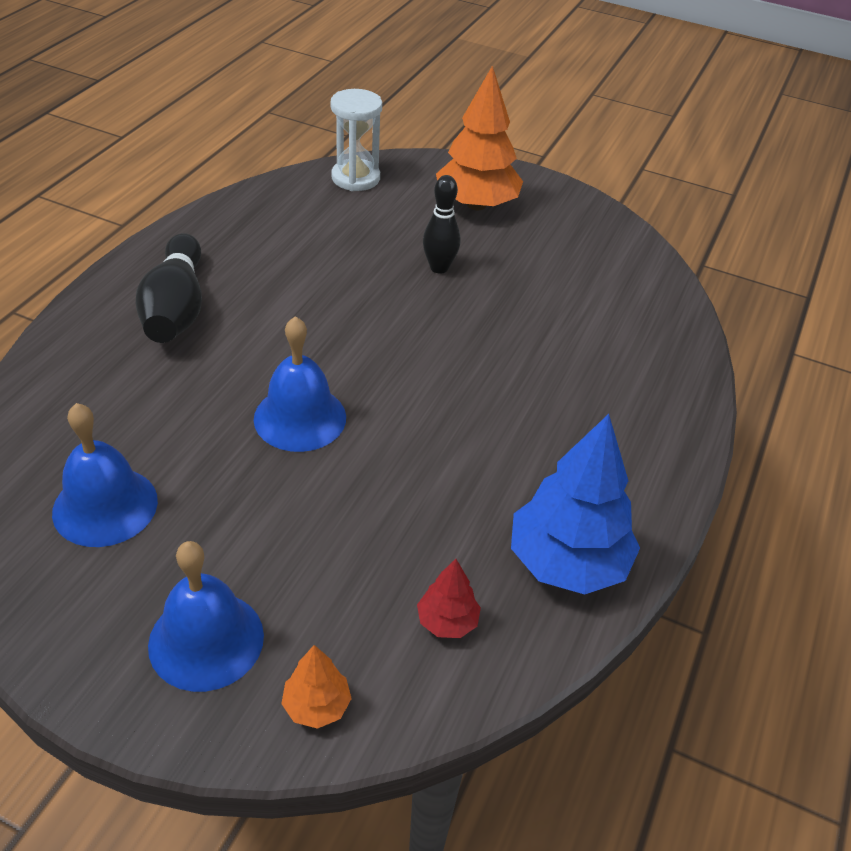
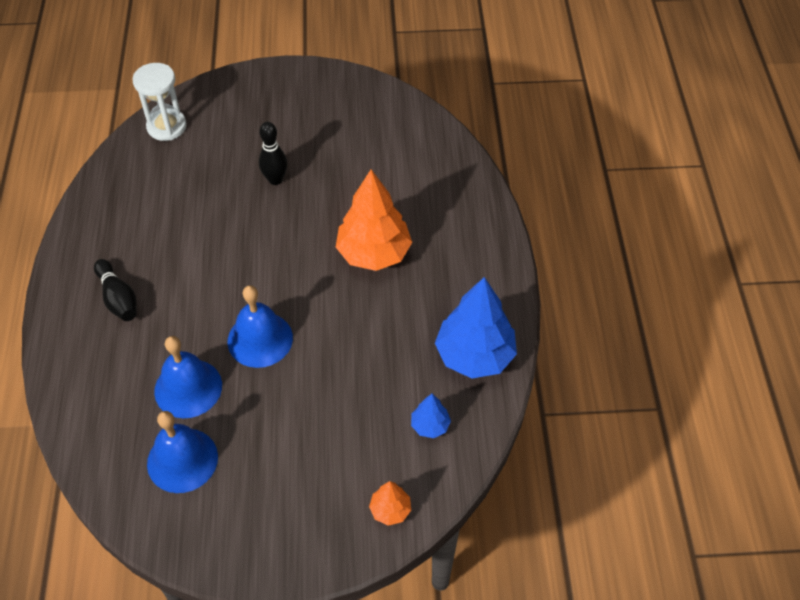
camera: 25 degrees left, 10 degrees up
black bowling pin [136,233,202,343] -> black bowling pin [94,259,136,321], size x0.65
blue bell [148,541,264,692] -> blue bell moved to [154,336,222,418]
red tree [417,559,481,638] -> blue tree [411,394,451,438]
orange tree [436,65,523,210] -> orange tree moved to [336,169,412,271]

